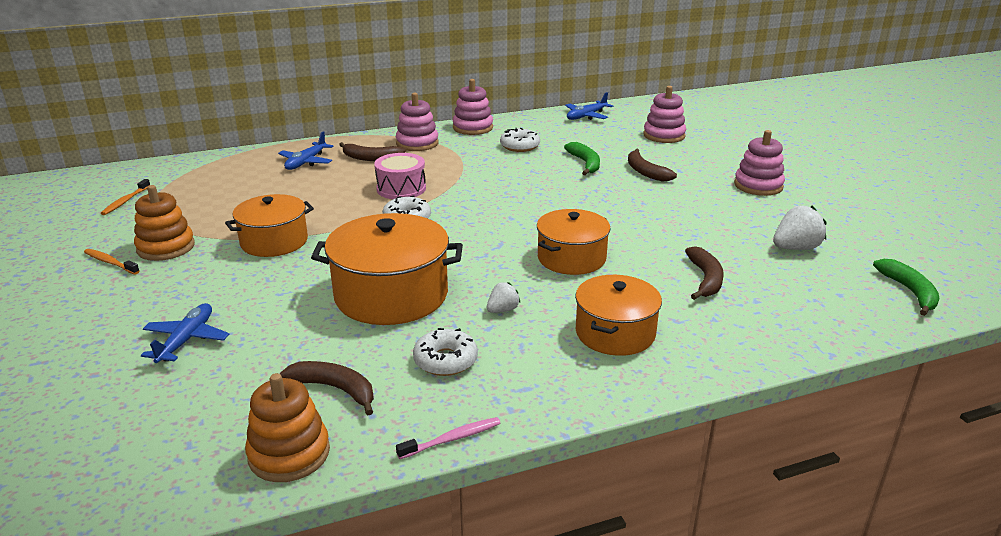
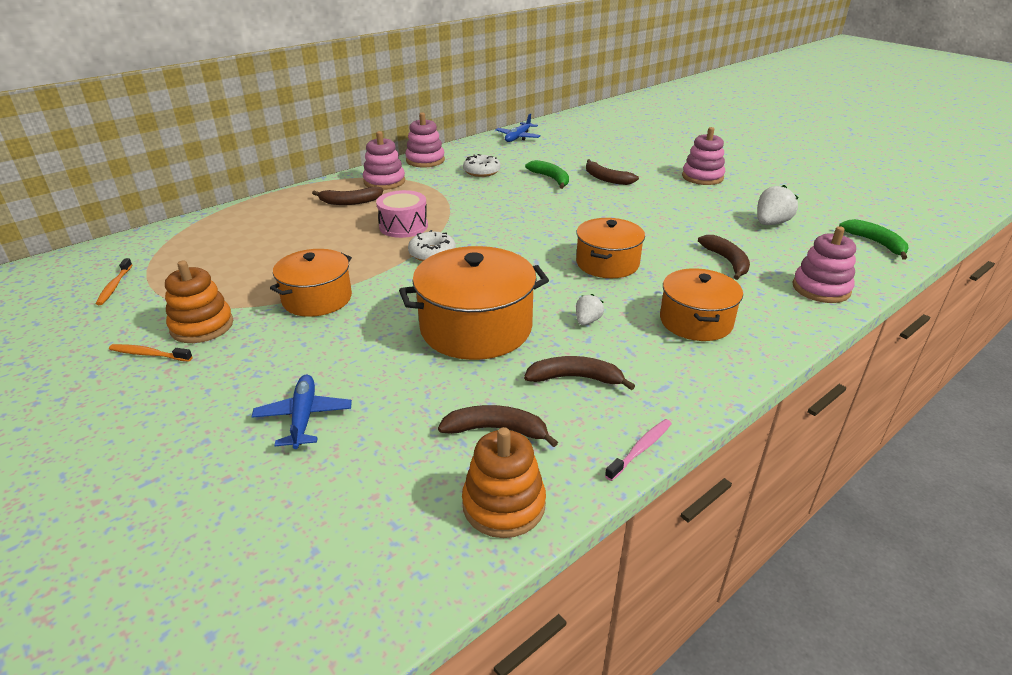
camera: 20 degrees left, 5 degrees up
blue plane [278,131,334,170] -> none
white donut [413,328,478,376] -> brown banana [524,356,635,390]
pink stacking toy [643,86,686,143] -> pink stacking toy moved to [793,226,856,303]

